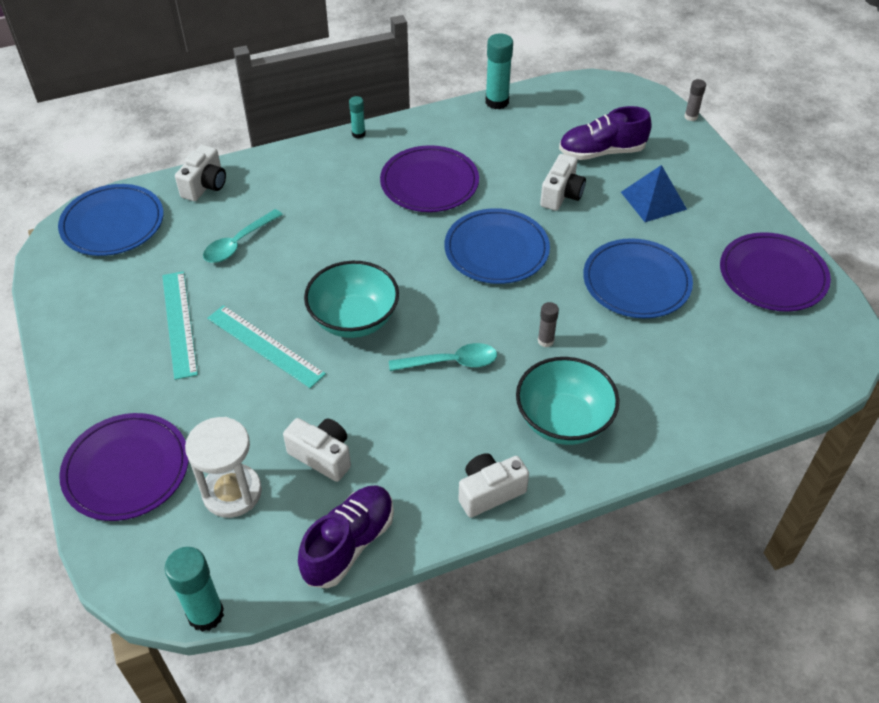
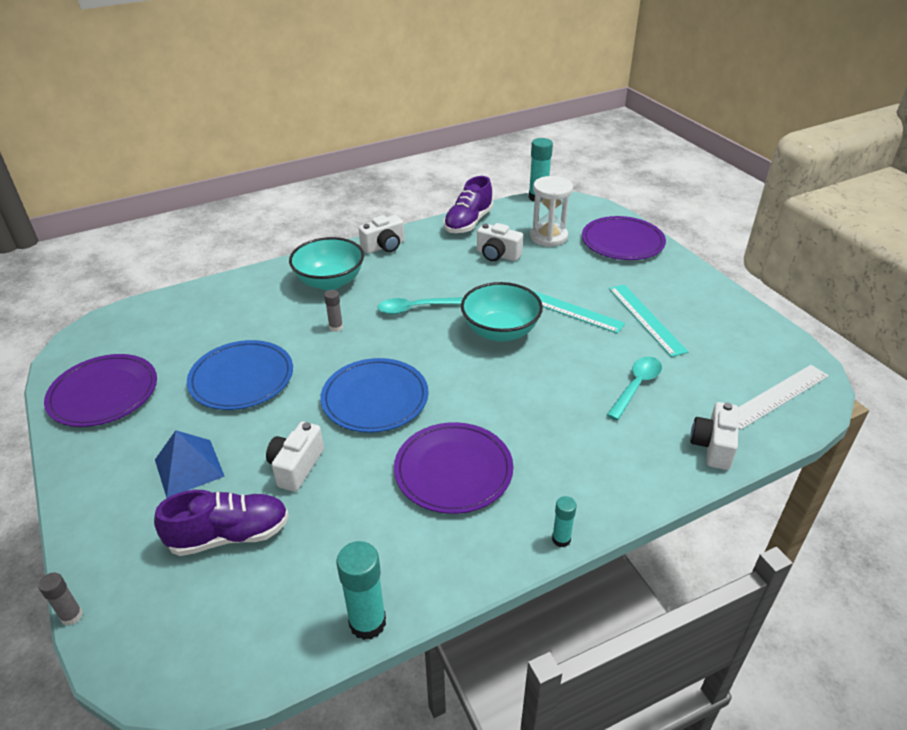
camera: 175 degrees right, 10 degrees down
blue plate [58,184,164,256] -> white ruler [738,365,829,430]

